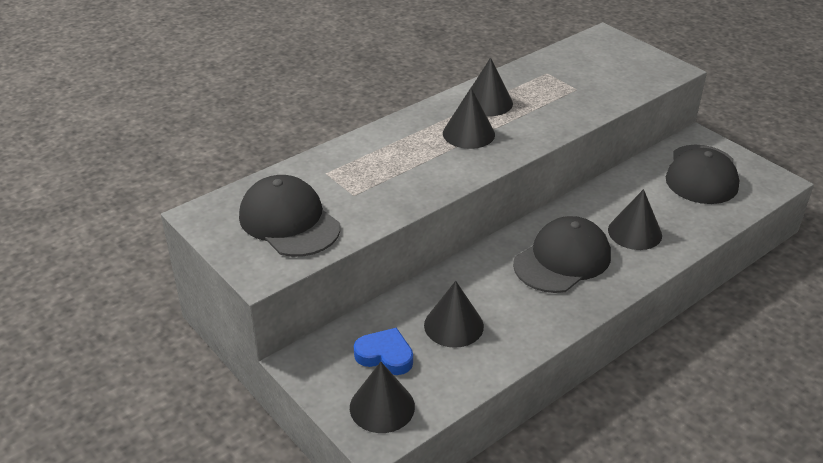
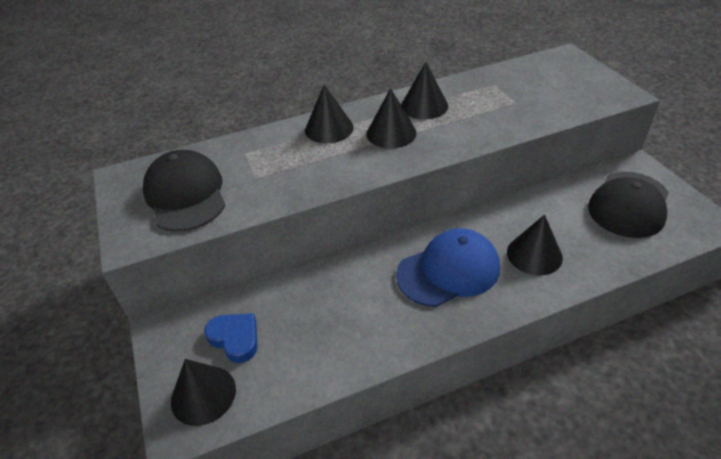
camera: 20 degrees right, 5 degrees up
black cone [424,281,484,348] -> black cone moved to [305,84,354,143]
black cap [513,216,611,293] -> blue cap [396,228,500,307]

